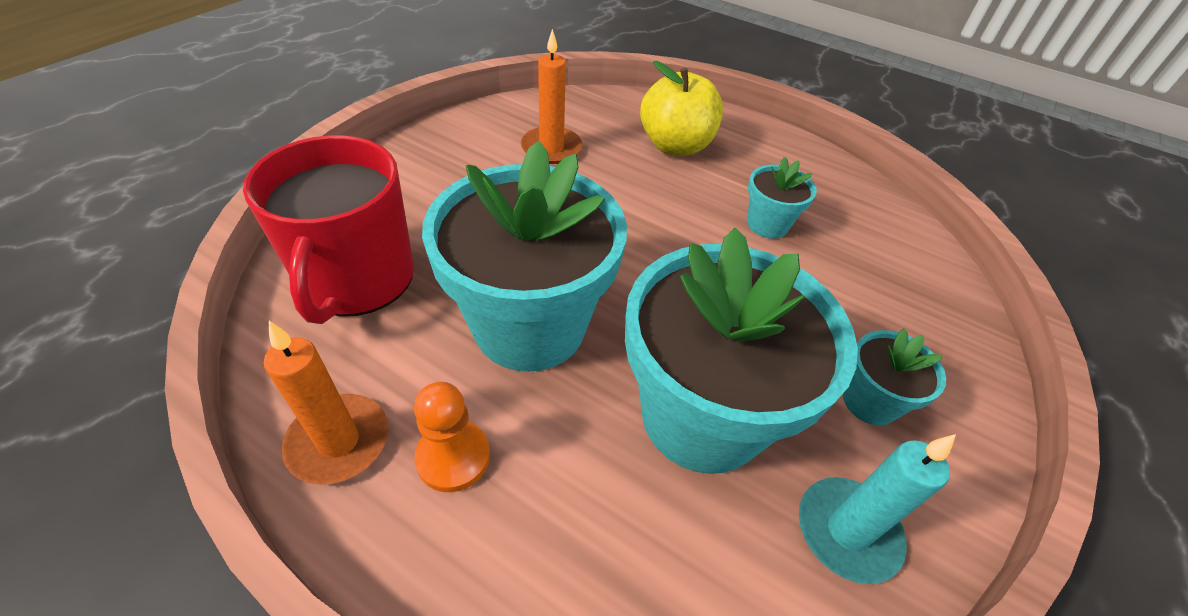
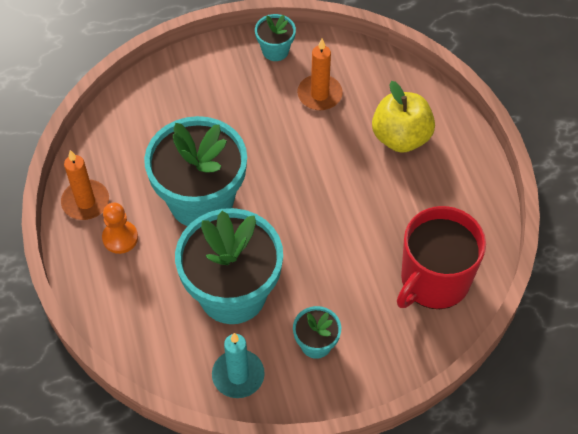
camera: 45 degrees right, 10 degrees up
red mug [243,135,414,324] -> red mug moved to [397,206,486,309]
turquoise flower pot [747,157,817,239] -> turquoise flower pot moved to [255,14,296,61]

